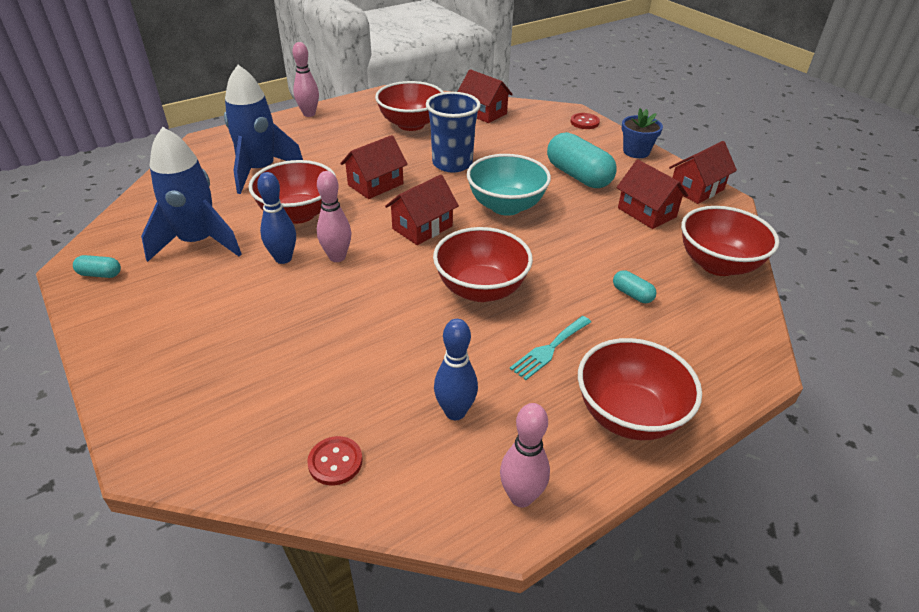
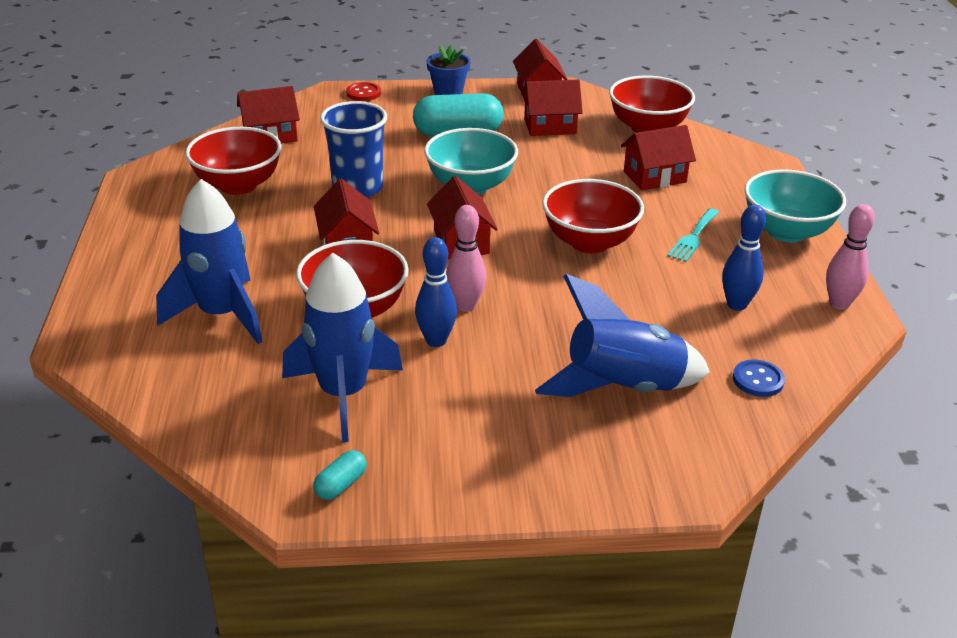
camera: 60 degrees left, 5 degrees down
pink bowling pin [292,42,319,117] -> none
red button [307,436,363,486] -> blue button [733,360,785,397]
turquoise fork [510,316,591,380] -> turquoise fork turned 45 degrees clockwise [667,208,719,262]
red bowl [578,338,702,440] -> turquoise bowl [744,169,846,242]
turquoise capsule [613,270,657,303] -> red house [621,125,696,190]
none -> blue rocket [535,274,710,397]

